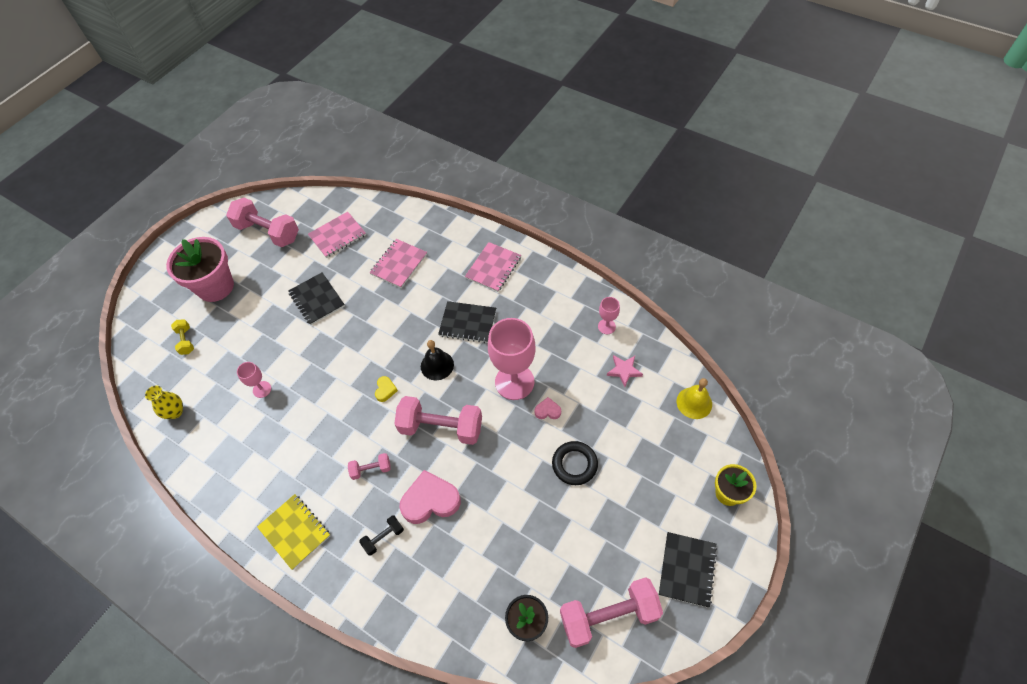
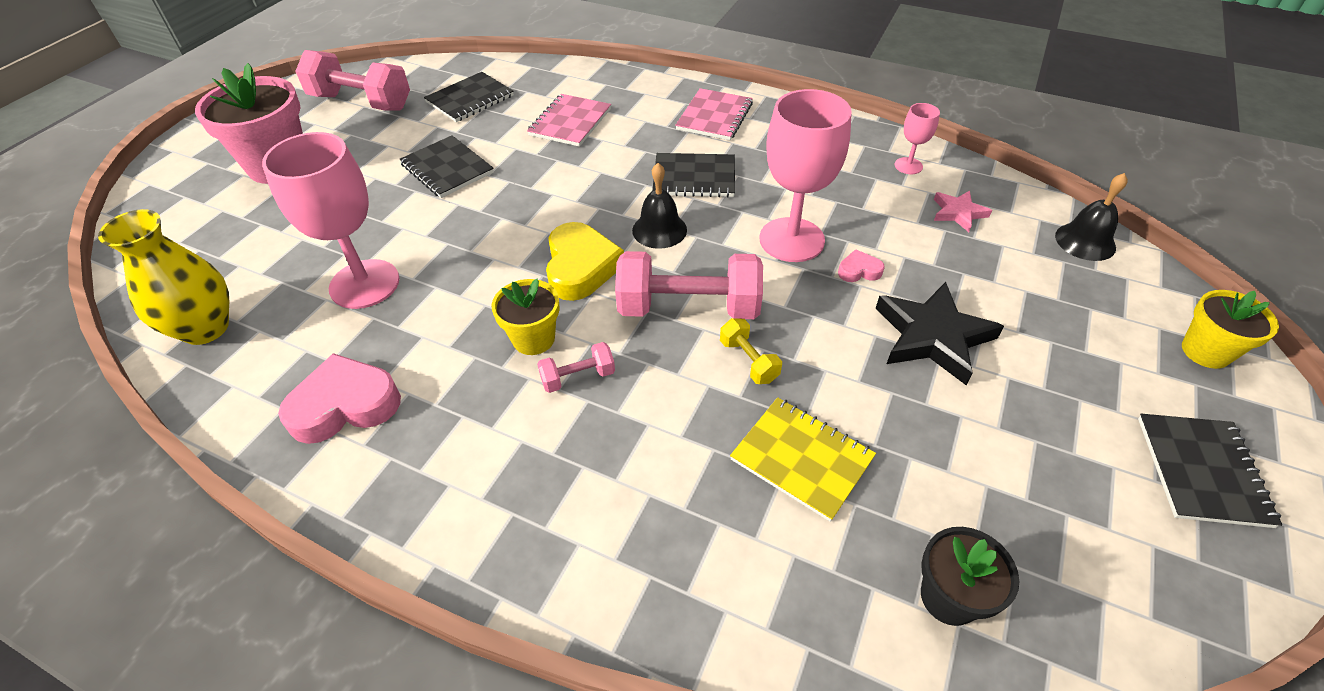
camera: 10 degrees left, 10 degrees down
yellow vase [145,385,183,419] -> yellow vase [98,209,229,345], size x1.66
yellow dumbbell [171,320,194,355] -> yellow dumbbell moved to [720,318,782,384]
pink goblet [237,362,271,398] -> pink goblet [262,132,399,309], size x2.13
yellow notebook [257,494,330,570] -> yellow notebook moved to [730,397,876,522]
pink notebook [308,212,366,258] -> black notebook [424,72,514,122]
black dumbbell [359,515,404,556] -> none
yellow heart [375,376,398,402] -> yellow heart [546,222,624,301], size x2.09
pink heart [399,470,461,524] -> pink heart moved to [278,353,401,444]
black ring [552,441,598,485] -> black star [875,282,1004,385]
pink dumbbell [560,577,663,648] -> none
yellow bell [677,378,712,419] -> black bell [1055,173,1128,261]
none -> yellow flower pot [492,279,560,355]

